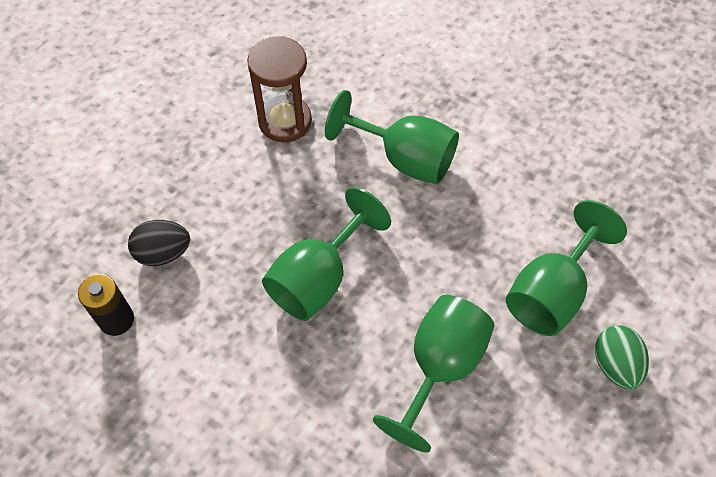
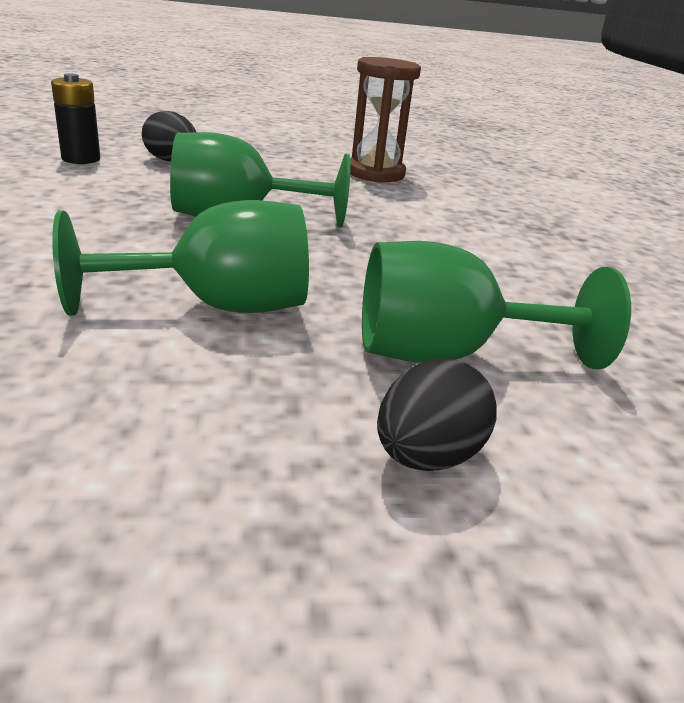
camera: 45 degrees right, 30 degrees down
green goblet [325,90,459,184] -> none
green egg [595,325,649,390] -> black egg [377,359,497,471]

